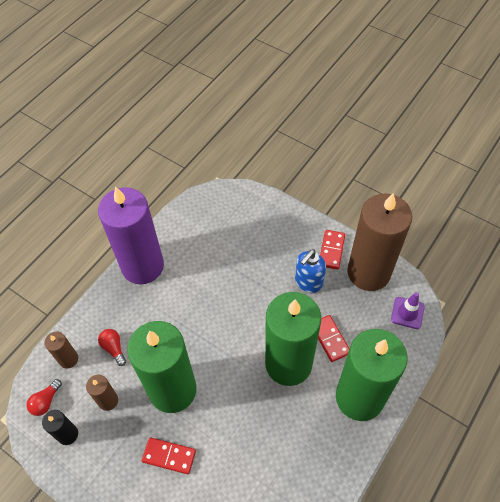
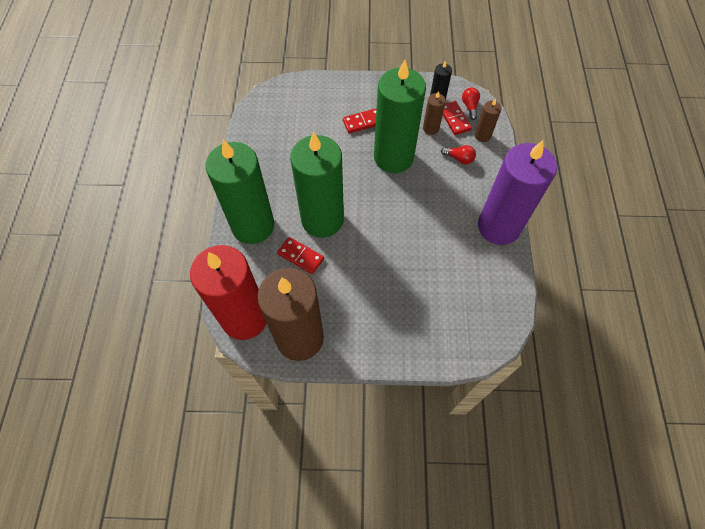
camera: 145 degrees right, 5 degrees up
blue soap dispenser [295,249,326,293] -> none
red domino [320,230,345,270] -> red domino moved to [443,101,472,135]
purple traffic cone [391,292,425,329] -> red candle [190,245,267,340]

